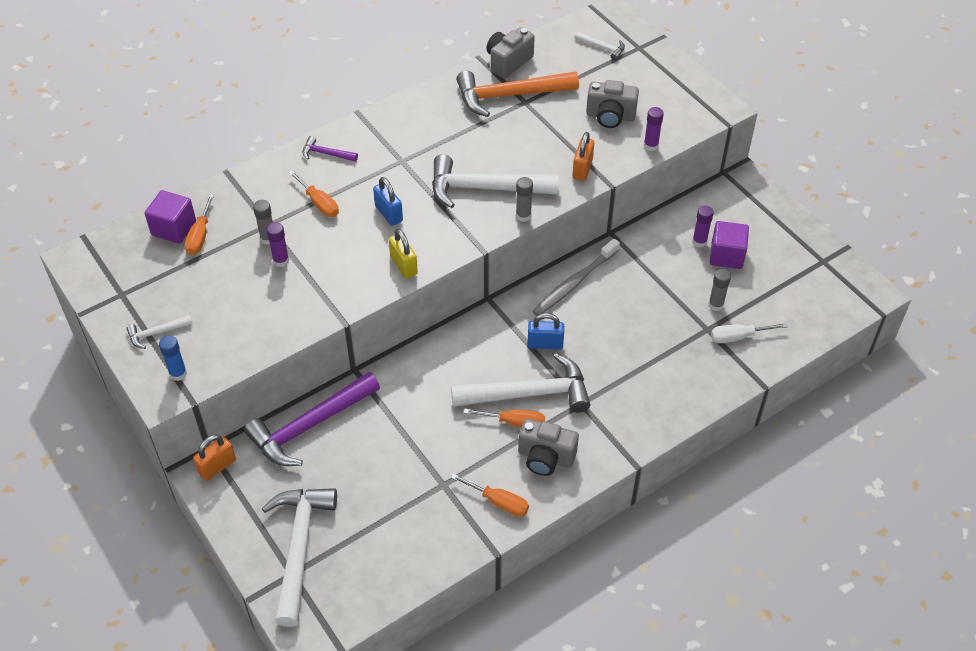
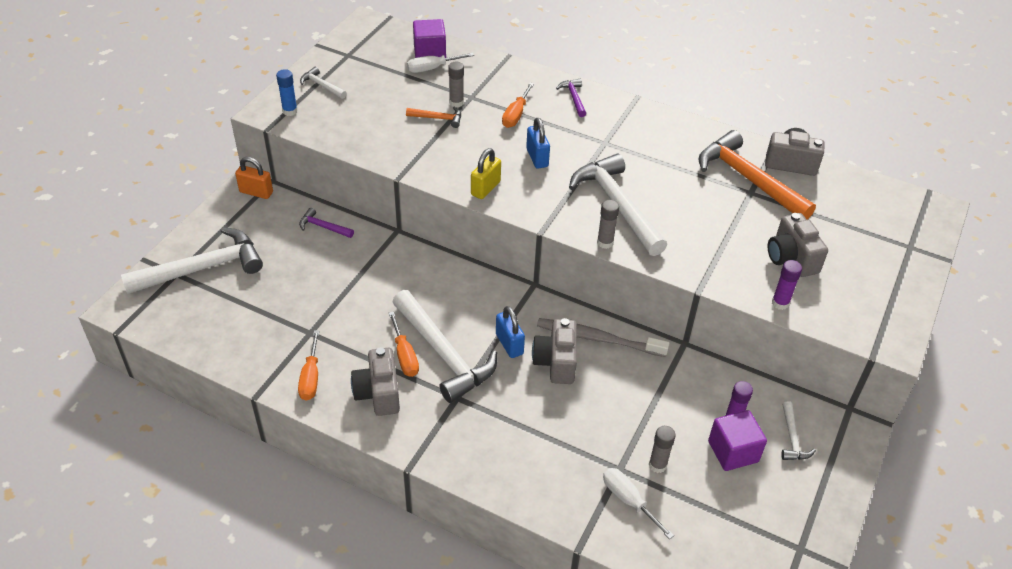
camera: 60 degrees right, 5 degrees down
orange screwdriver [185,194,214,255] -> white screwdriver [407,53,474,73]
purple hammer [244,372,380,466] -> purple hammer [299,208,354,238], size x0.45
purple glue stick [266,222,289,267] -> orange hammer [406,107,461,128]
blue padlock [373,177,403,226] -> blue padlock turned 45 degrees counterclockwise [526,118,550,168]
orange padlock [573,132,594,181] -> none
white hammer [574,32,625,61] -> white hammer moved to [781,401,816,460]
none -> grey camera [532,318,577,384]

